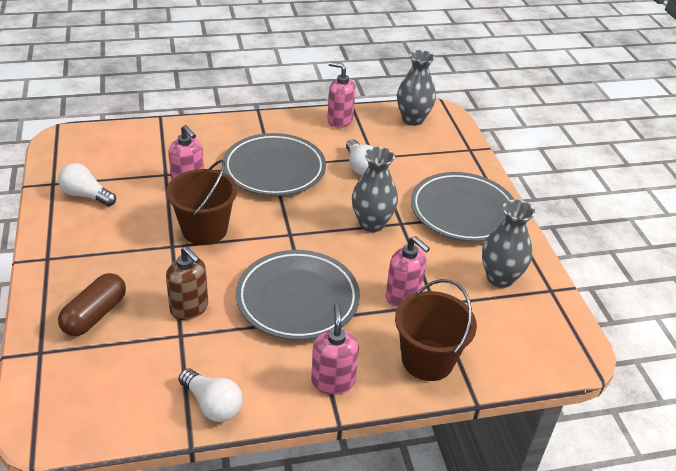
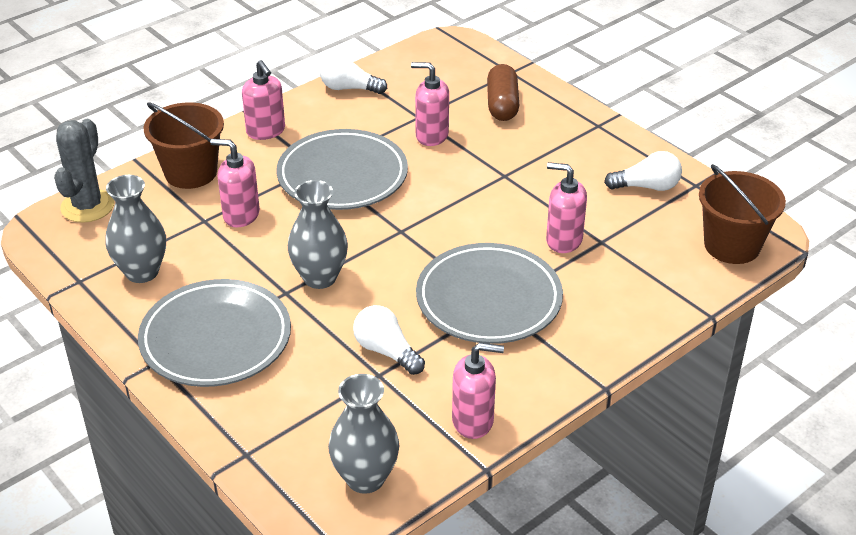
camera: 155 degrees right, 0 degrees up
brown bucket [166,160,237,245] -> brown bucket moved to [699,164,786,264]
brown soap dispenser [166,246,208,320] -> pink soap dispenser [411,62,449,146]
none -> grey cactus [54,119,114,223]

